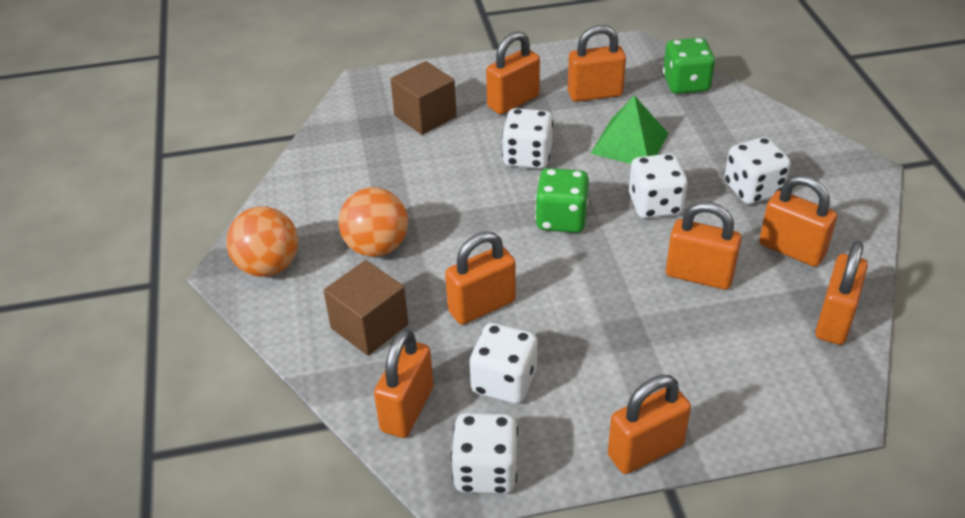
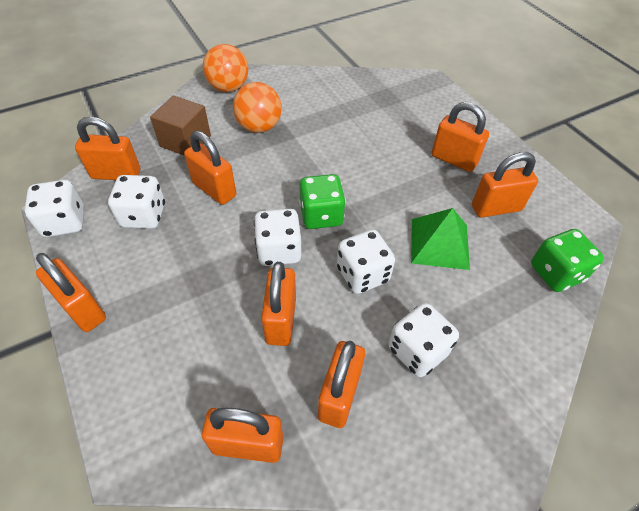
camera: 70 degrees right, 10 degrees up
brown cube [390,61,456,135] -> none
white dice [502,108,554,169] -> white dice moved to [254,209,302,266]
orange padlock [568,25,626,102] -> orange padlock turned 75 degrees counterclockwise [472,152,538,218]

